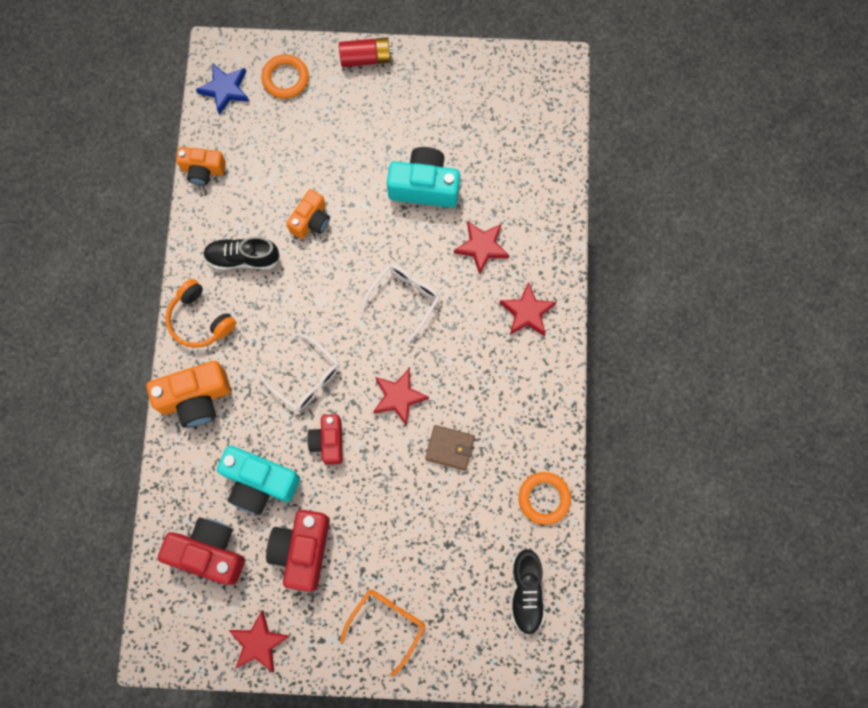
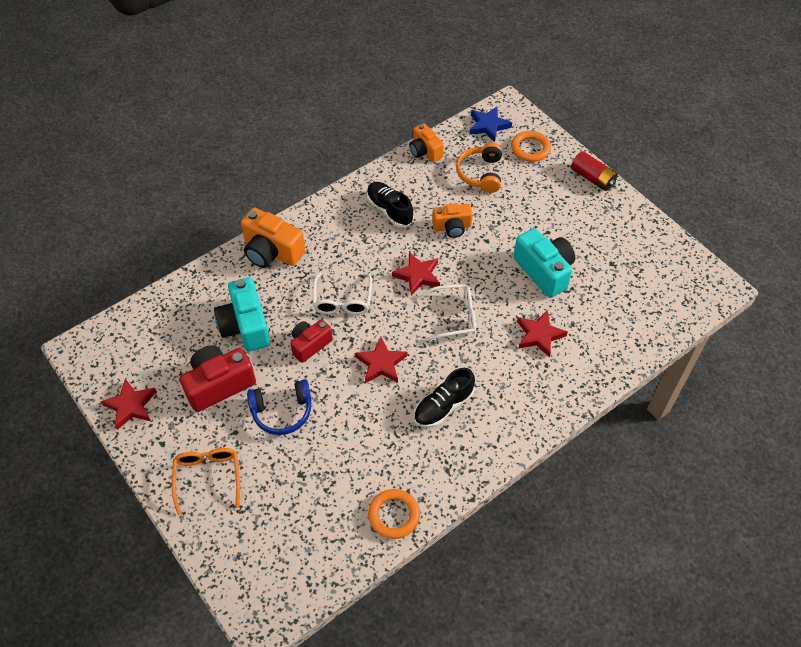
camera: 50 degrees right, 20 degrees down
red camera [158,518,245,585] -> none
orange headphones [165,279,236,348] -> orange headphones moved to [456,143,502,193]
orange glasses [340,589,426,677] -> orange glasses turned 90 degrees counterclockwise [172,448,240,516]
brown wallet [425,425,475,470] -> none
red star [500,282,556,336] -> red star moved to [392,252,440,296]
black shoe [511,549,545,635] -> black shoe moved to [414,368,475,428]
none -> blue headphones [247,379,311,435]

